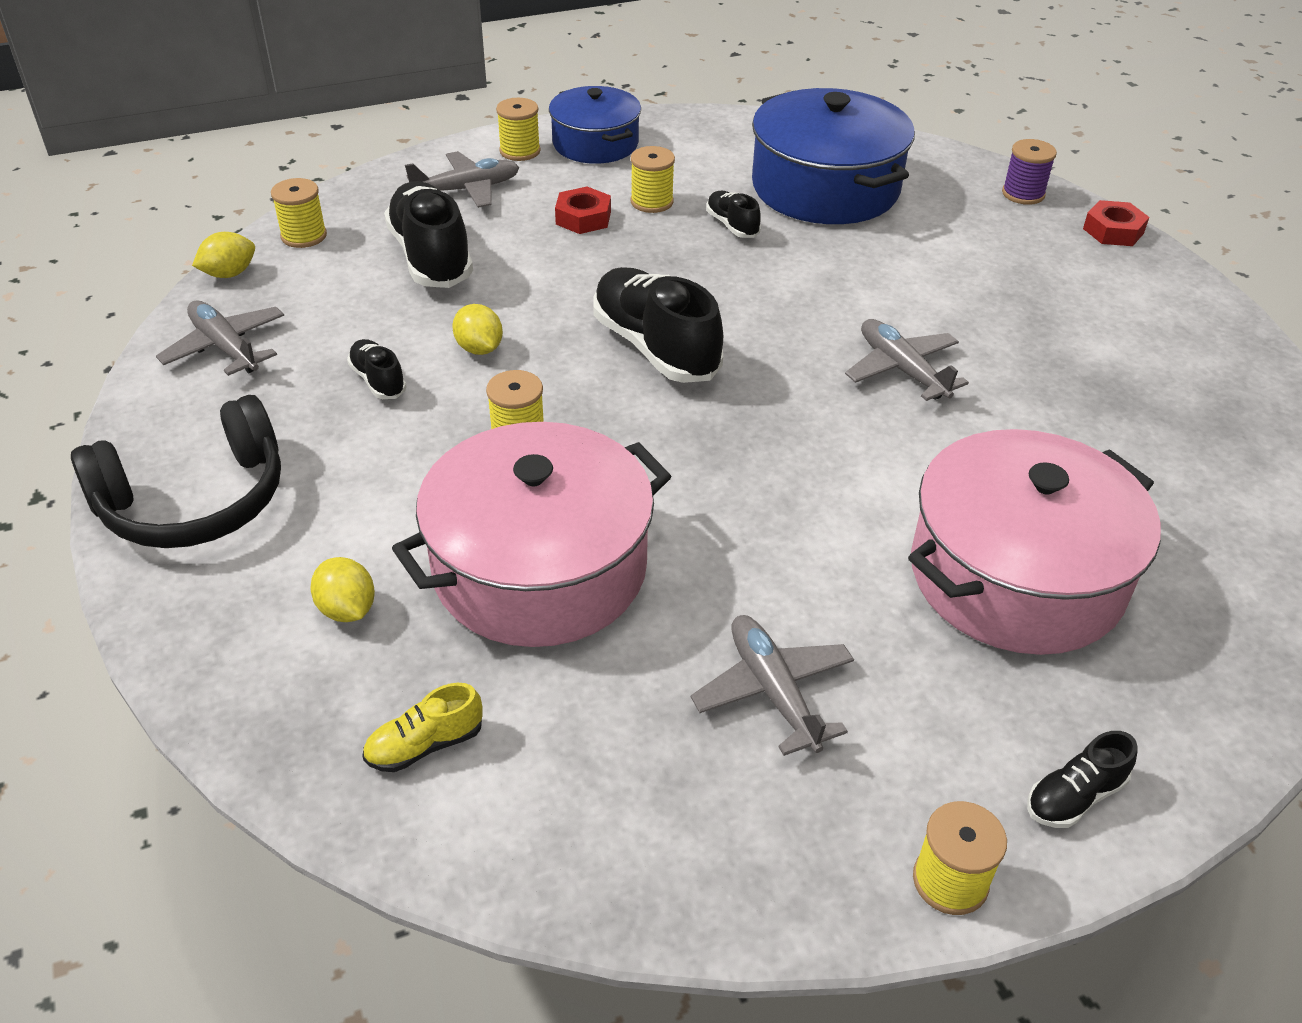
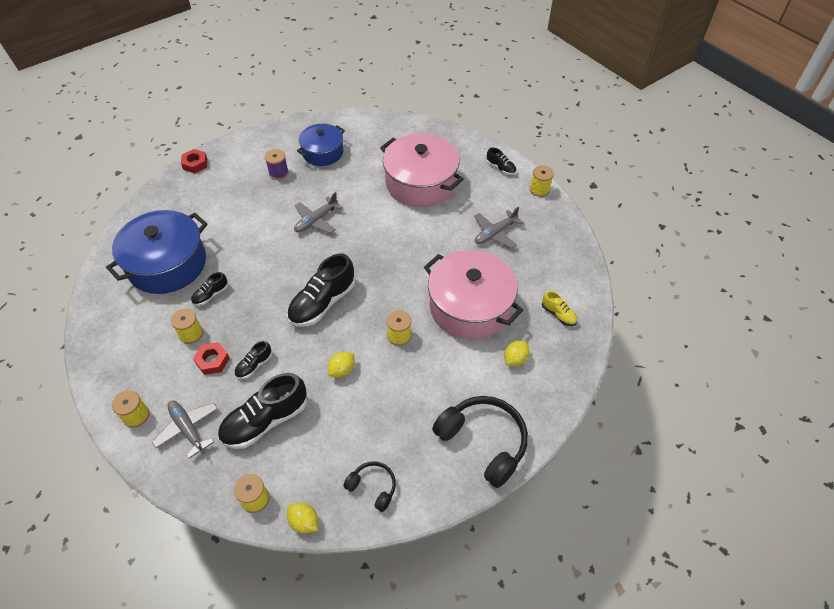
camera: 105 degrees left, 10 degrees up
grey plane [156,300,284,376] -> black headphones [343,461,396,512]
black shoe [347,339,407,399] -> black shoe moved to [234,341,272,379]
blue pot [549,86,641,164] -> blue pot moved to [297,124,345,166]
purple spool [1002,139,1057,205] -> purple spool moved to [265,149,289,180]

